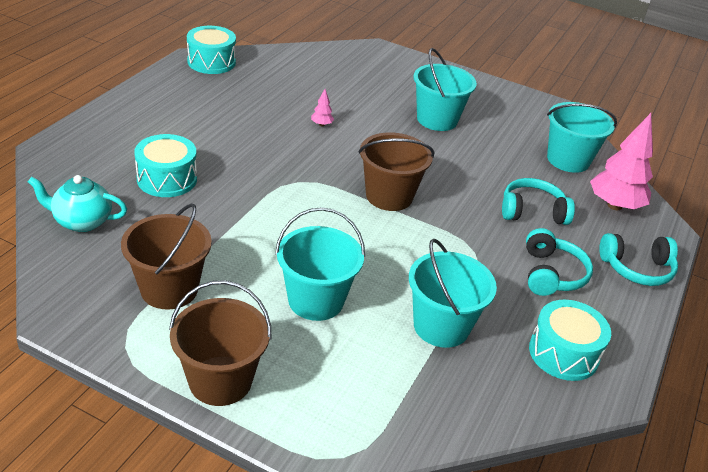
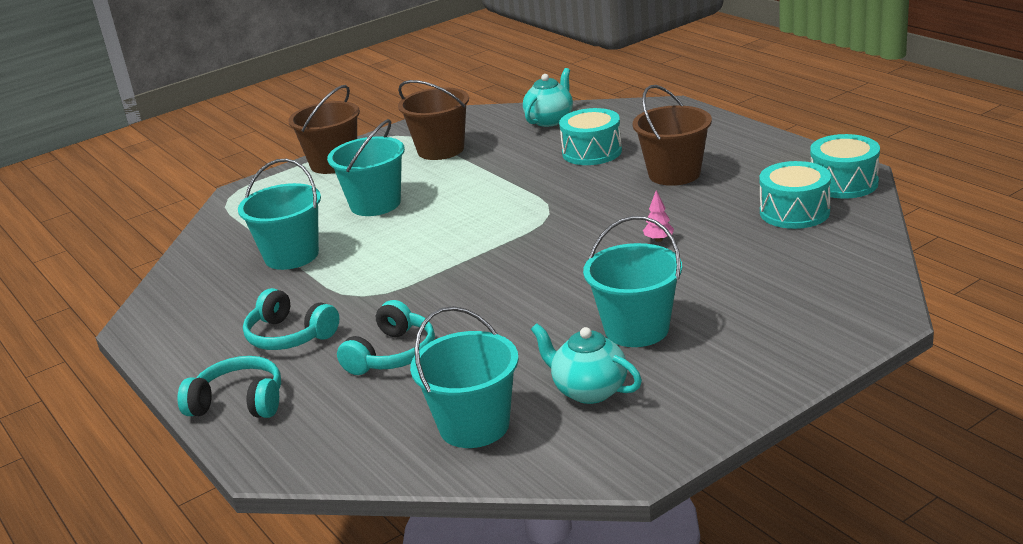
camera: 125 degrees right, 10 degrees down
brown bucket [358,132,434,211] -> brown bucket moved to [632,85,712,186]
turquoise drum [529,300,611,381] -> turquoise drum moved to [759,161,831,229]
pink tree [590,113,653,210] -> none
turquoise headphones [599,233,678,286] -> turquoise headphones turned 75 degrees clockwise [177,356,281,418]
none -> turquoise teapot [531,323,642,404]

